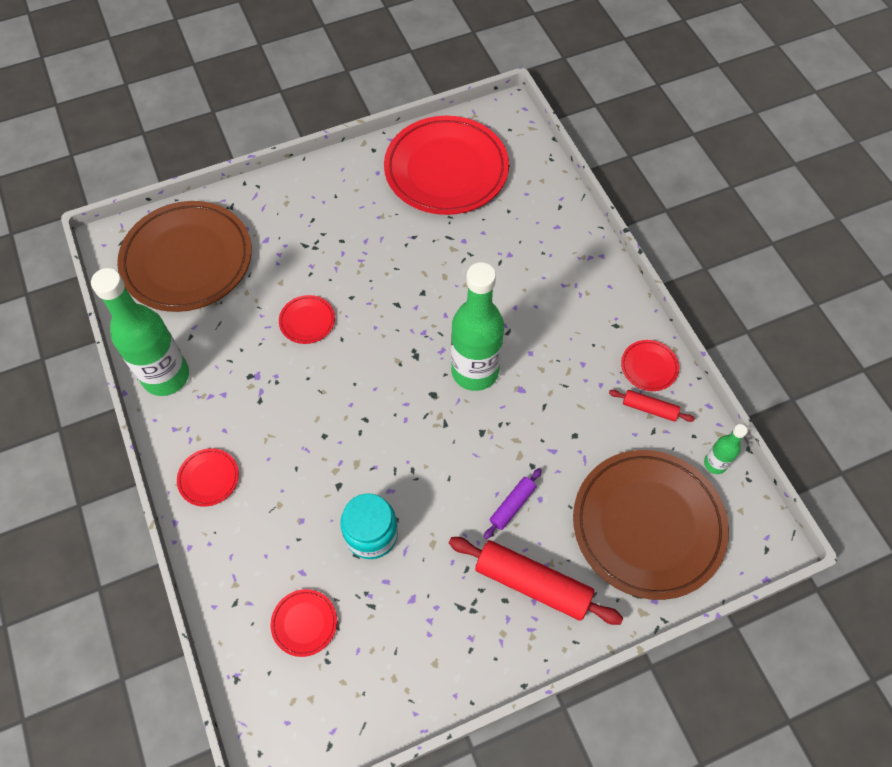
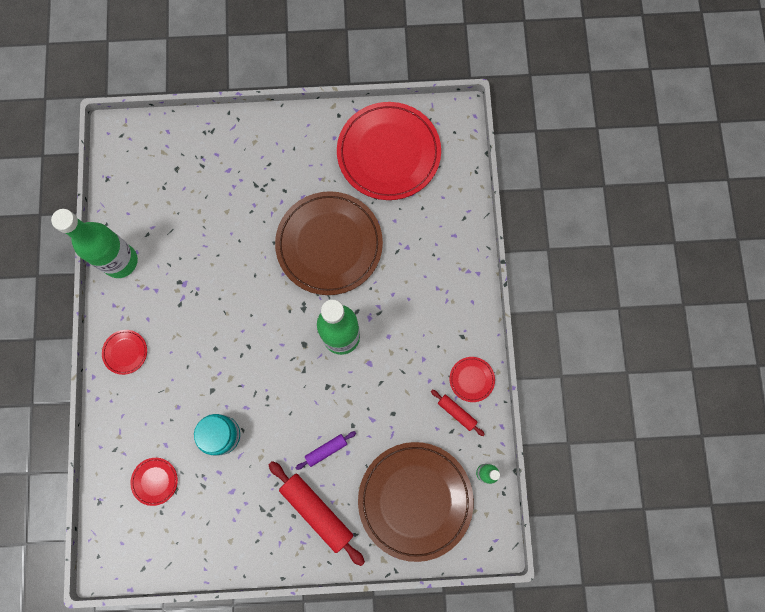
camera: 20 degrees right, 15 degrees up
brown plate [117,201,252,312] -> brown plate moved to [275,191,383,295]
red plate [279,295,335,344] -> none

